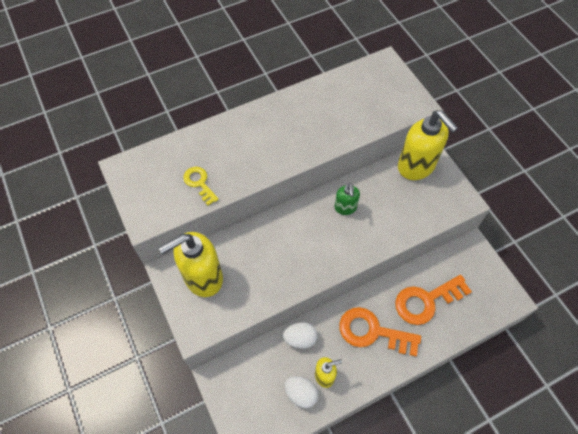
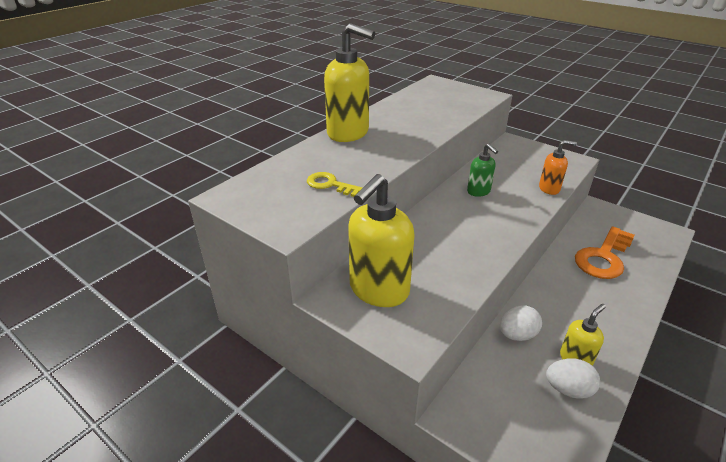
camera: 25 degrees left, 25 degrees down
orange key [339,307,421,356] -> none
yellow soap dispenser [398,110,458,180] -> yellow soap dispenser moved to [324,23,375,142]
none -> orange soap dispenser [539,140,577,195]

